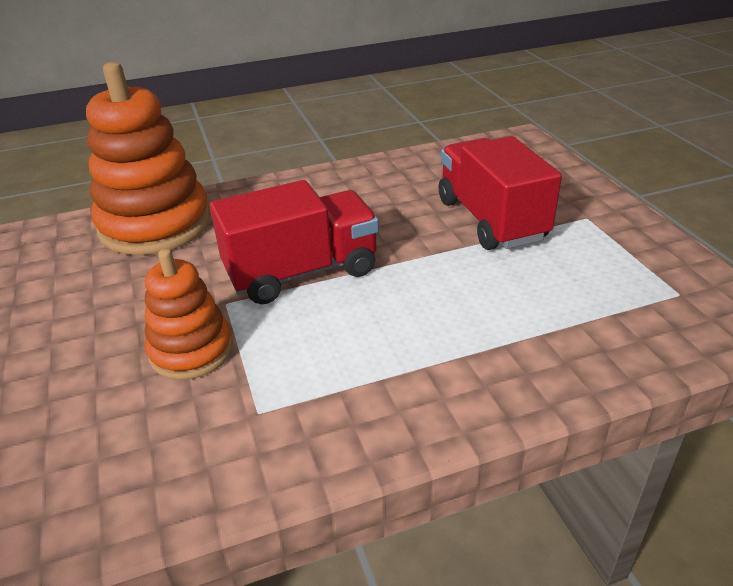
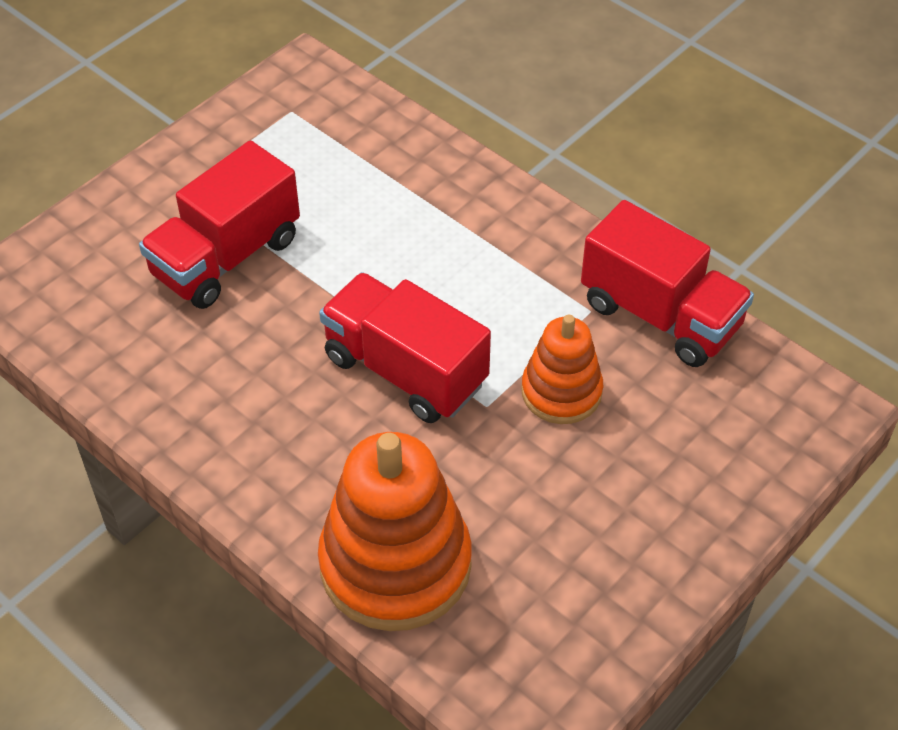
camera: 120 degrees left, 15 degrees up
none -> red truck [581,200,754,367]

